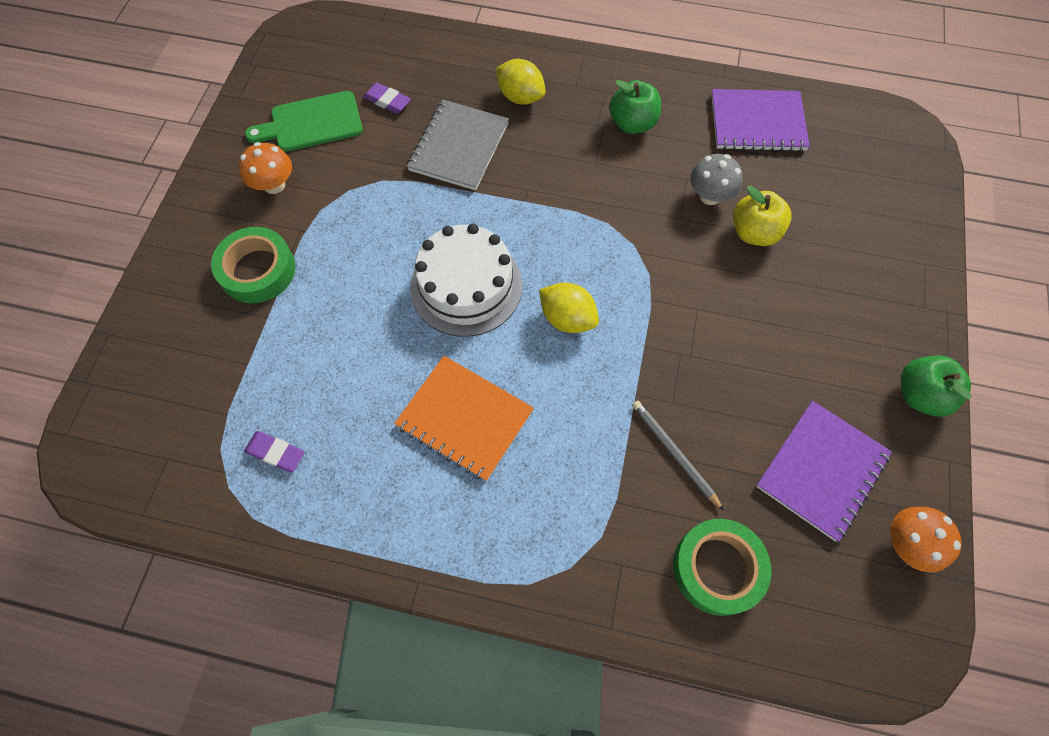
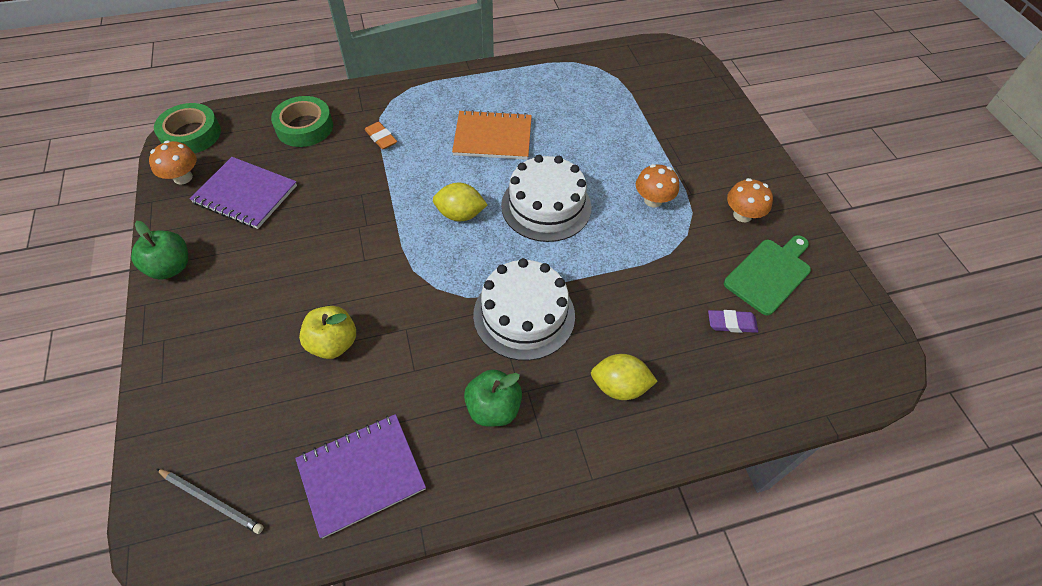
camera: 150 degrees right, 10 degrees down
green tape [211,227,296,303] -> green tape moved to [154,103,221,153]
purple eraser [244,431,305,472] -> none
grey notebook [407,100,509,191] -> none
grey pencil [632,401,724,511] -> grey pencil moved to [157,469,264,534]
grey mushroom [690,154,743,205] -> none
purple notebook [756,401,892,542] -> purple notebook turned 75 degrees counterclockwise [189,157,297,229]
none -> orange eraser [365,122,397,150]
none -> white cake [473,258,575,361]
none -> orange mushroom [636,164,679,207]

